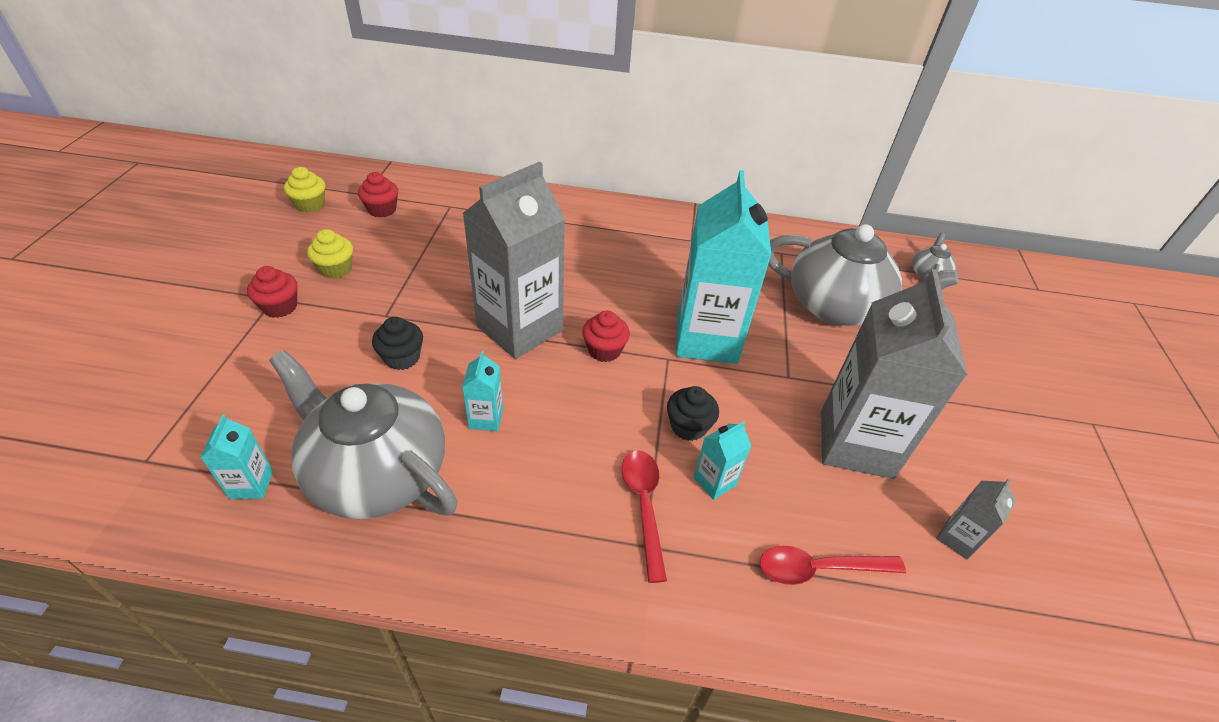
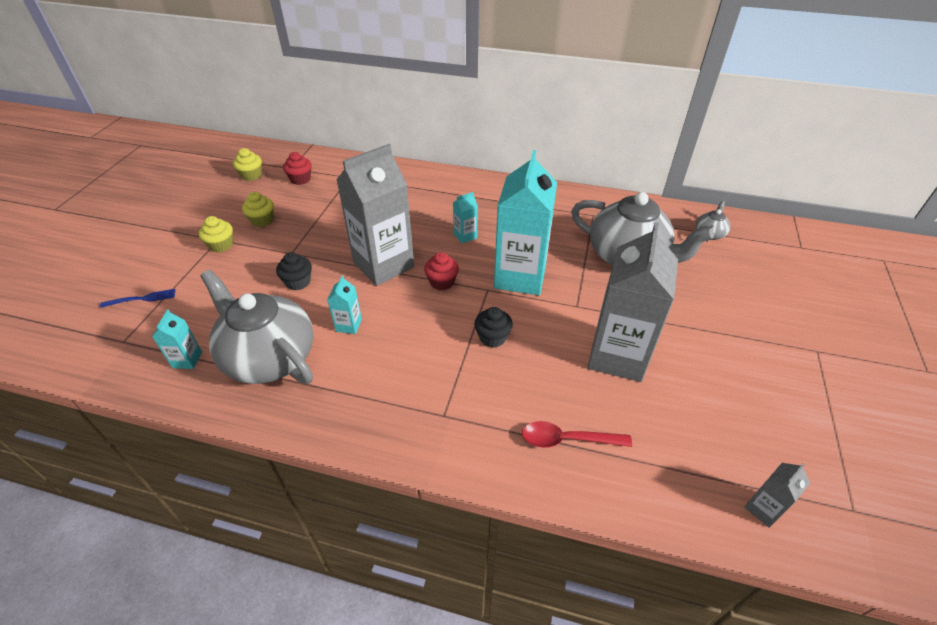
camera: 10 degrees right, 0 degrees up
red cupcake [247,266,297,318] -> yellow cupcake [199,216,233,253]
red spoon [622,450,667,583] -> none
turquoise carton [693,421,751,500] -> turquoise carton moved to [453,192,478,243]
grey carton [936,479,1016,560] -> grey carton moved to [744,463,810,528]
none -> blue fork [100,289,176,308]

